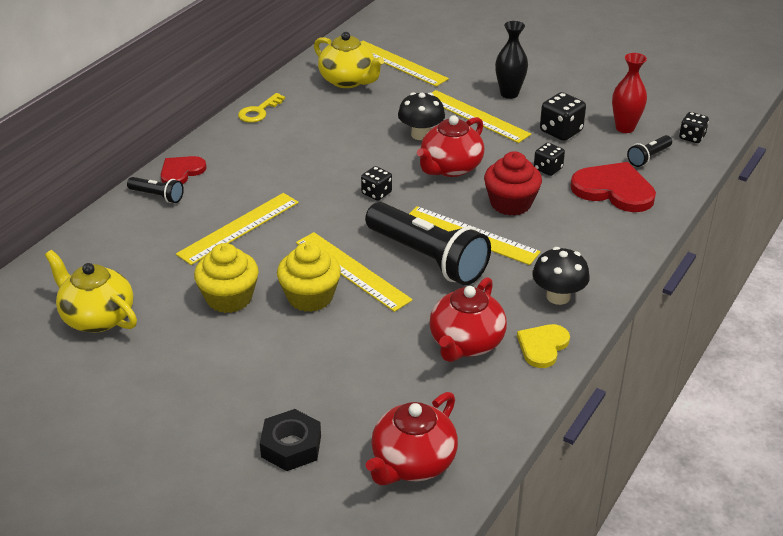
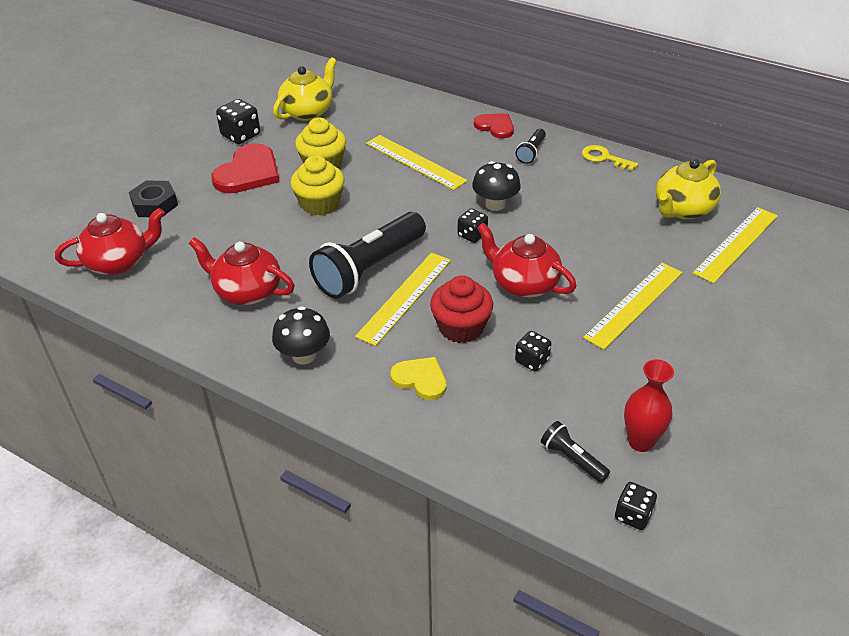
camera: 90 degrees right, 5 degrees up
black flashlight [127,177,184,203] -> black flashlight moved to [516,129,546,164]
yellow ruler [296,232,413,312] -> none
red teapot [366,392,458,485] -> red teapot turned 120 degrees clockwise [55,208,165,275]
black mushroom [398,92,445,140] -> black mushroom moved to [472,161,521,211]
black vase [495,21,528,99] -> none
yellow heart [517,324,570,368] -> yellow heart moved to [390,357,447,400]
black dice [540,92,586,141] -> black dice moved to [216,99,260,144]
red heart [570,162,656,212] -> red heart moved to [211,143,280,193]

